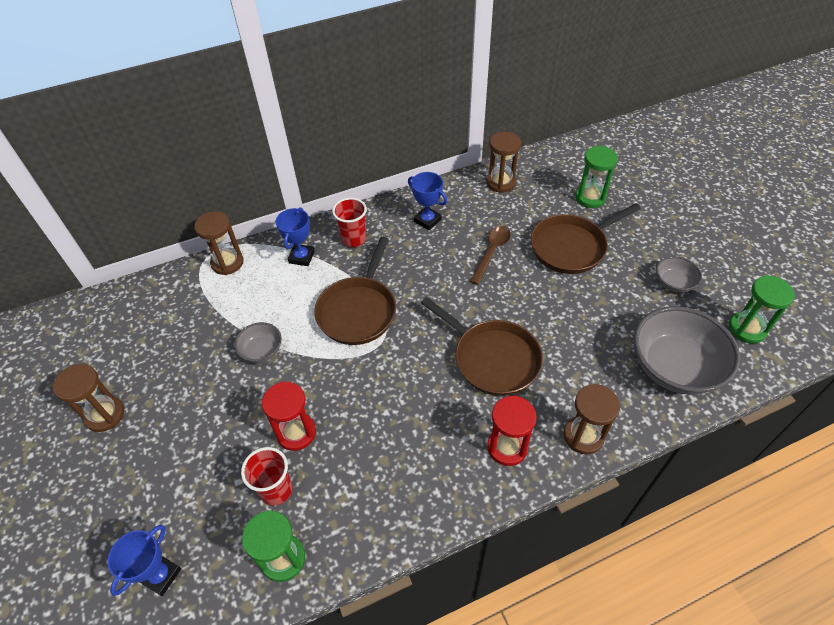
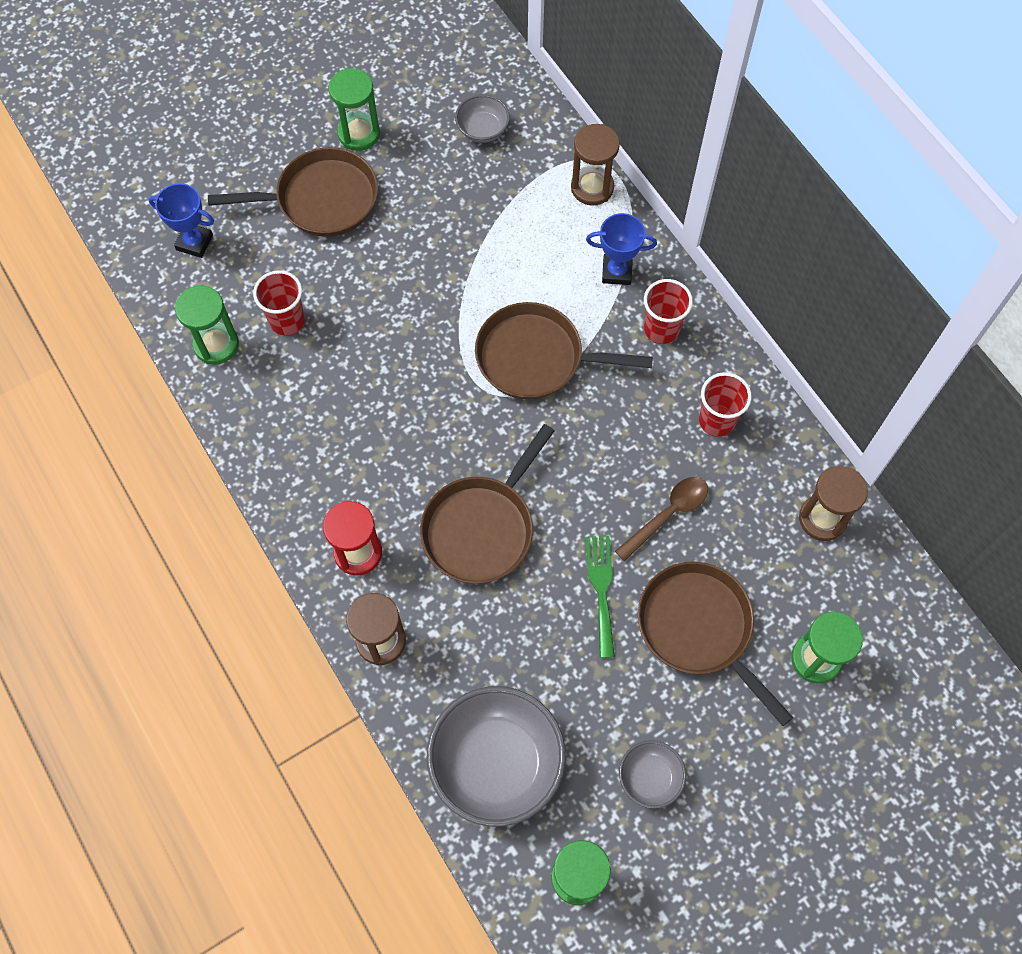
camera: 80 degrees right, 15 degrees up
brown hourglass [52,364,124,432] -> green hourglass [329,68,380,151]
grey bowl [234,322,282,363] -> grey bowl moved to [455,95,510,143]
red hourglass [262,381,316,451] -> none
blue trophy [408,172,447,230] -> red cup [699,372,752,437]
brown spoon [470,226,511,285] -> brown spoon turned 60 degrees counterclockwise [615,477,708,561]
none -> brown pan [208,147,378,237]
none -> green fork [586,536,615,658]

